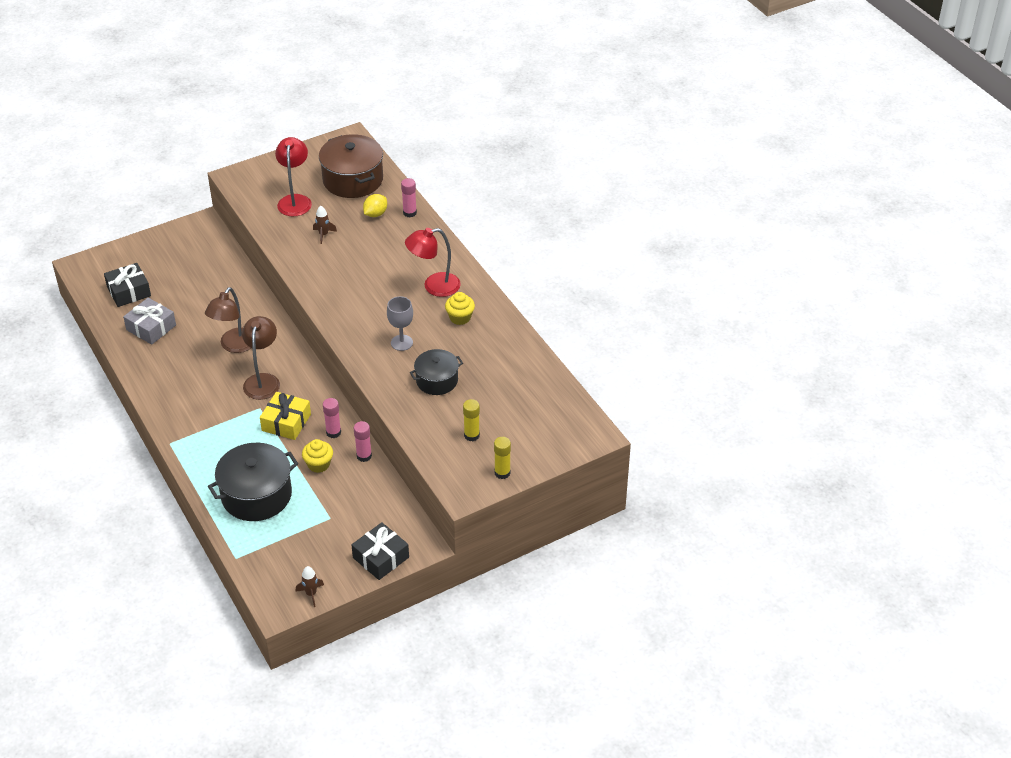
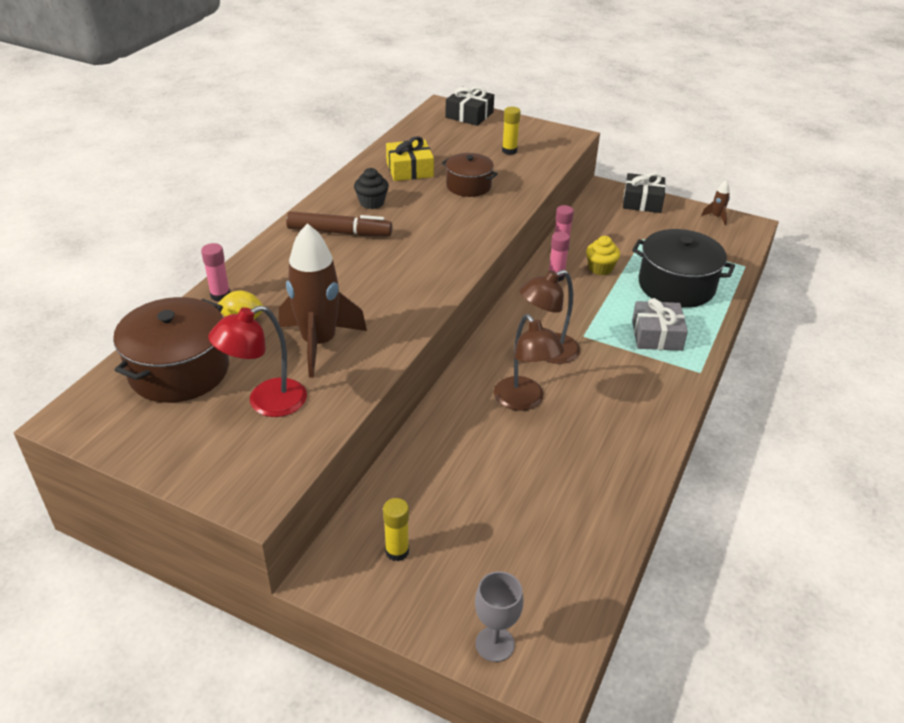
camera: 125 degrees left, 5 degrees down
black gift [104,263,151,307] -> black gift moved to [445,87,494,126]
grey gift [123,298,176,345] -> grey gift moved to [632,298,688,351]
brown lamp [205,287,251,353] -> brown lamp turned 75 degrees clockwise [494,314,564,411]
yellow gift [260,392,311,440] -> yellow gift moved to [386,136,434,181]
brown rocket [313,206,337,244] -> brown rocket [279,223,367,378], size x2.43
grey goblet [387,296,413,351] -> grey goblet moved to [475,571,524,662]
red lamp [405,228,461,297] -> brown marker [286,211,392,236]
black pot [410,349,463,395] -> brown pot [442,153,498,197]
yellow cupcake [445,292,475,325] -> black cupcake [354,168,389,209]
yellow glue stick [494,437,511,479] -> yellow glue stick moved to [383,498,409,561]

